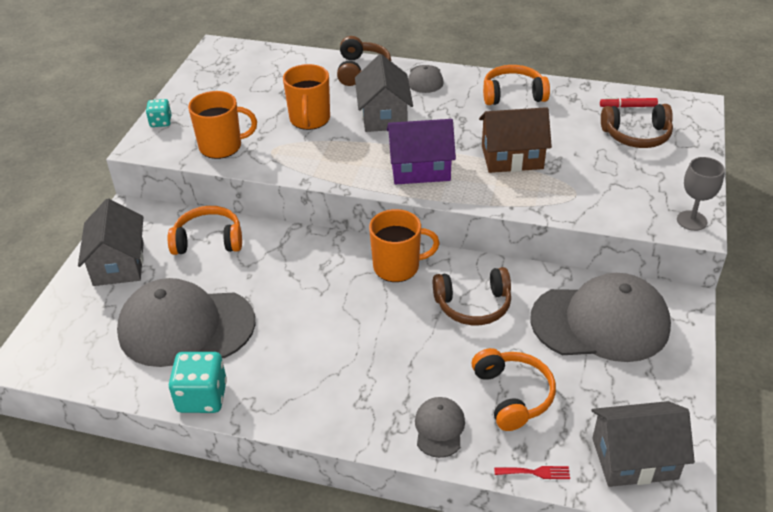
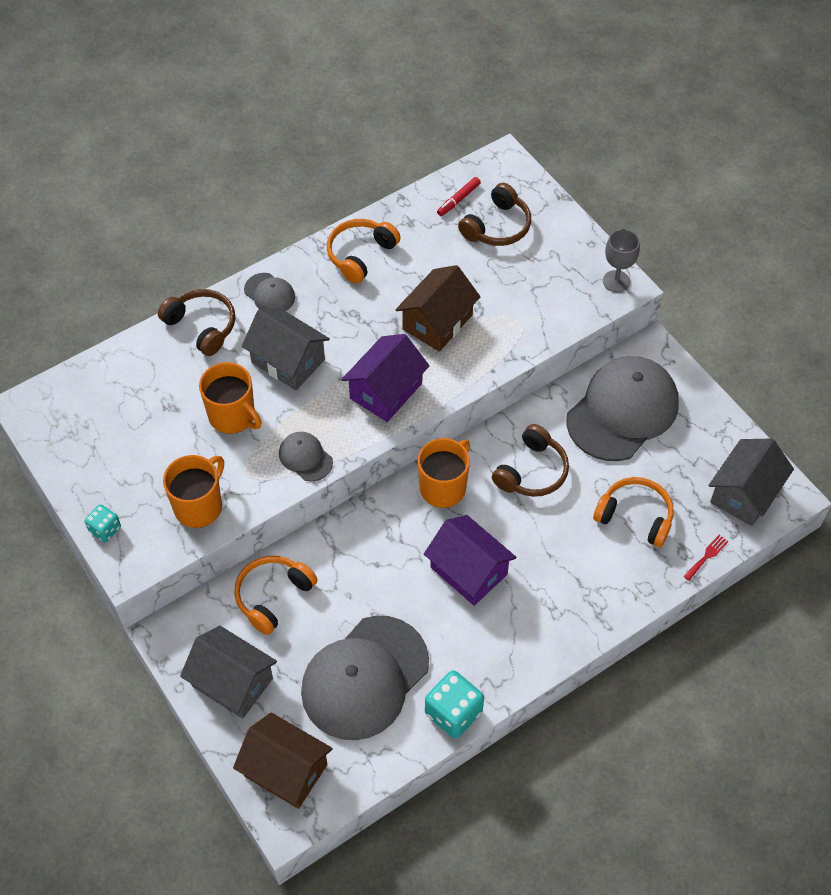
camera: 50 degrees left, 15 degrees up
grey cap [415,397,465,458] -> grey cap moved to [279,432,333,482]
none -> brown house [233,712,333,809]
none -> purple house [424,515,517,606]

